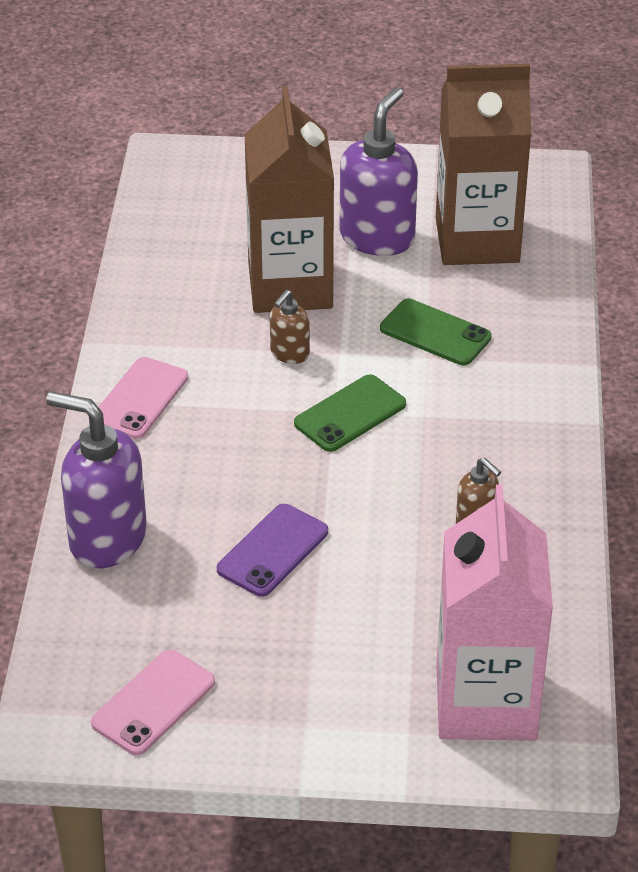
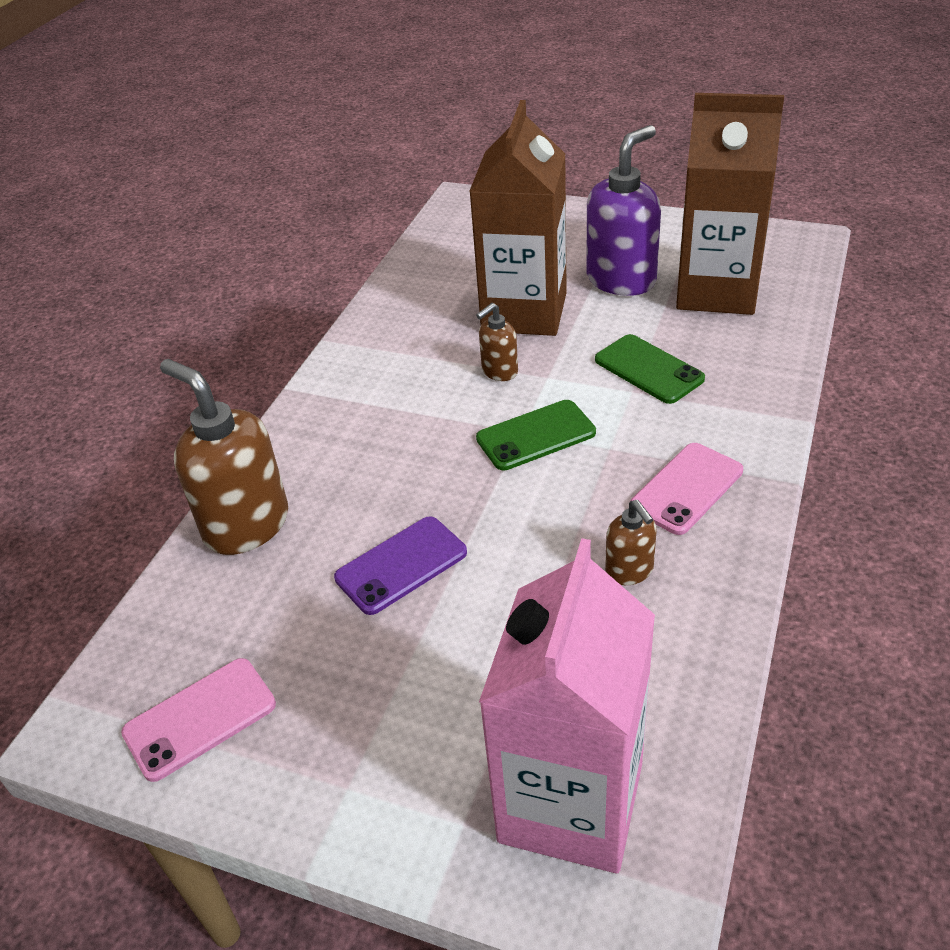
camera: 20 degrees right, 0 degrees up
purple soap dispenser [46,391,147,568] -> brown soap dispenser [160,359,288,555]
pink phone [98,357,188,439] -> pink phone moved to [630,443,743,535]

